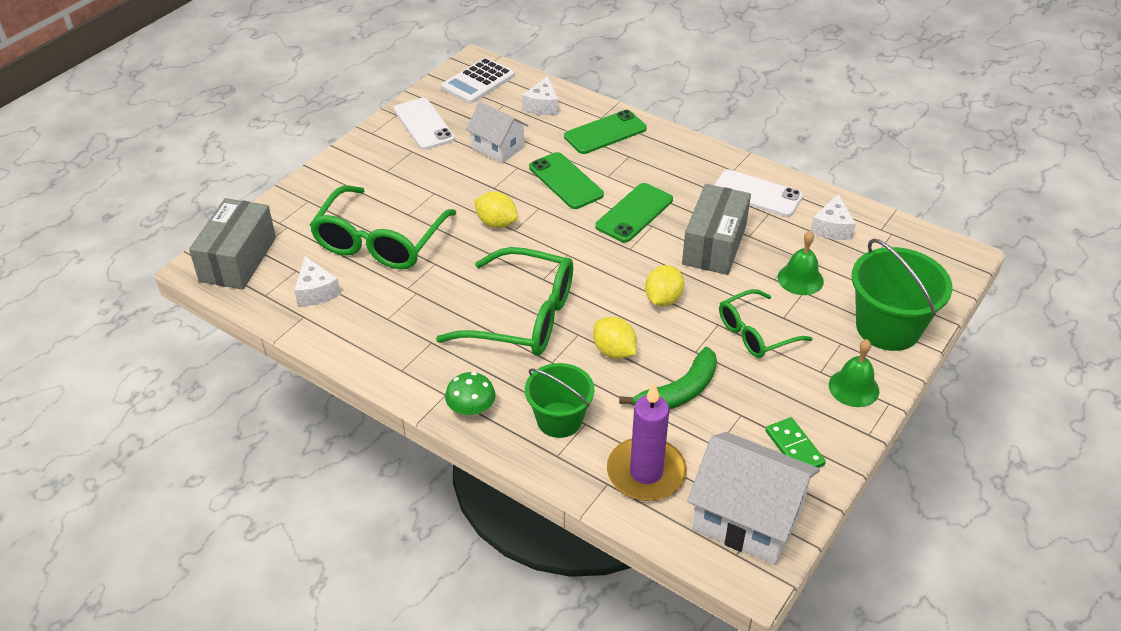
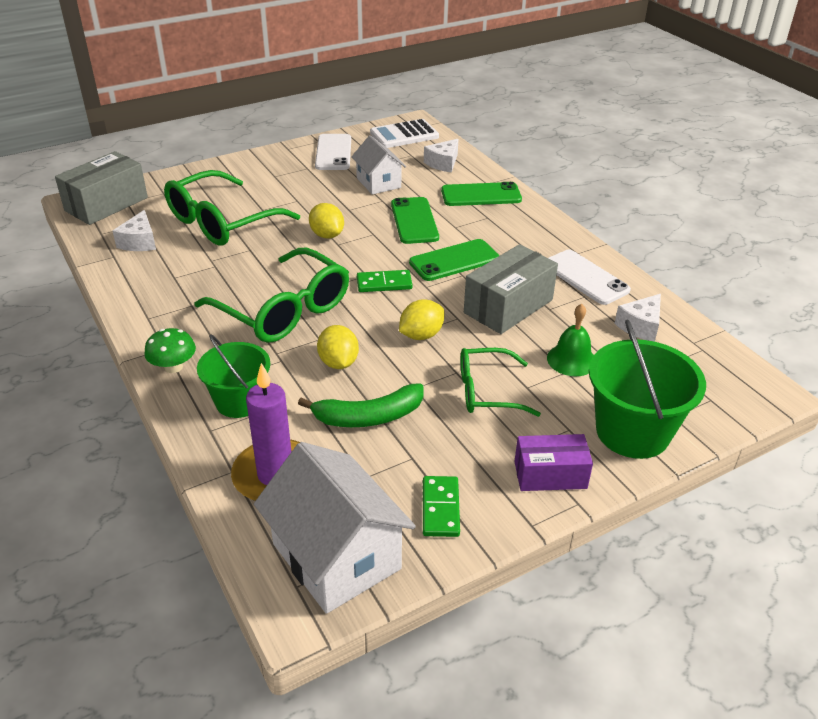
camera: 25 degrees right, 5 degrees down
green bell [829,339,879,407] -> purple box [514,434,593,491]
none -> green domino [357,270,412,292]

